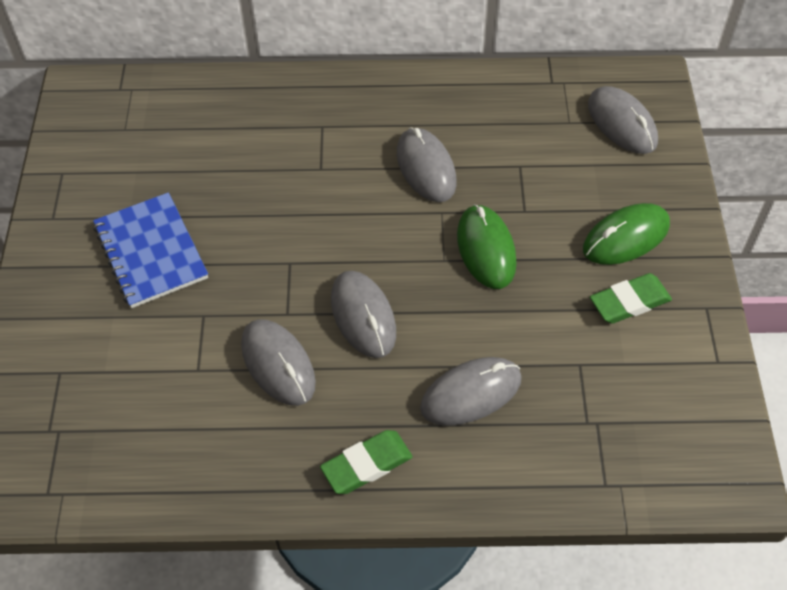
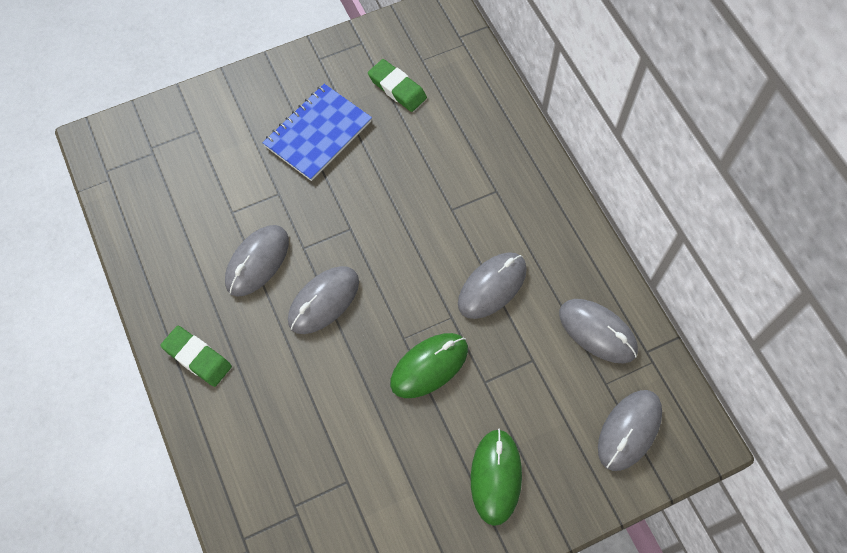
camera: 65 degrees right, 10 degrees up
grey mouse [420,357,522,426] -> grey mouse moved to [559,299,638,364]
green mouse [583,203,670,265] -> green mouse turned 60 degrees clockwise [471,428,522,526]
green eraser [590,273,672,324] -> green eraser moved to [368,59,427,112]

